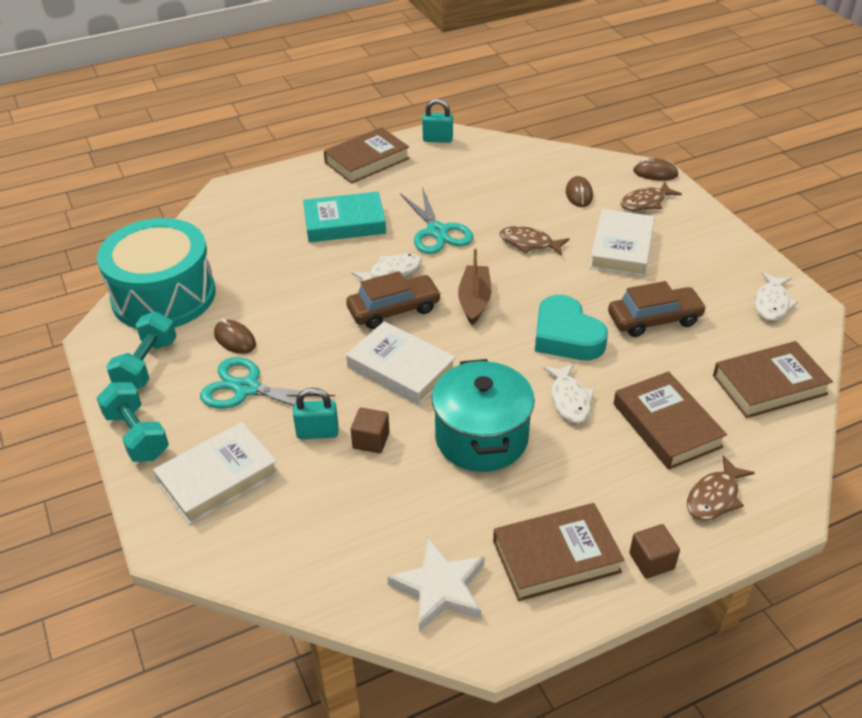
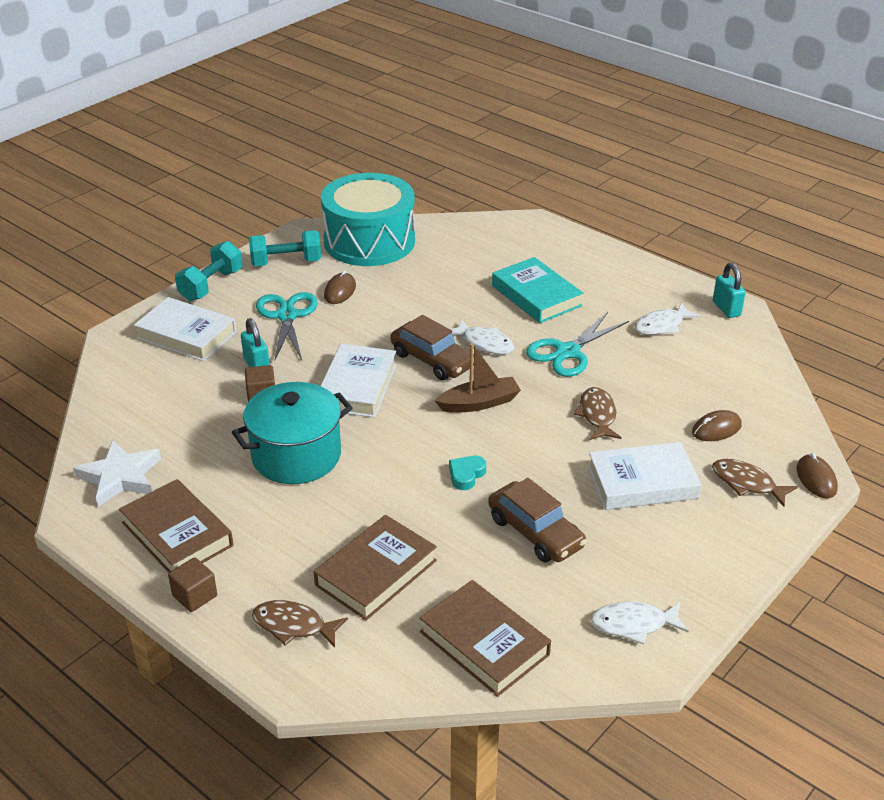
camera: 65 degrees right, 5 degrees down
brown book [324,127,410,184] -> none
turquoise heart [535,295,608,360] -> turquoise heart [449,456,486,490], size x0.49
white fish [543,363,595,423] -> white fish moved to [635,303,701,335]

